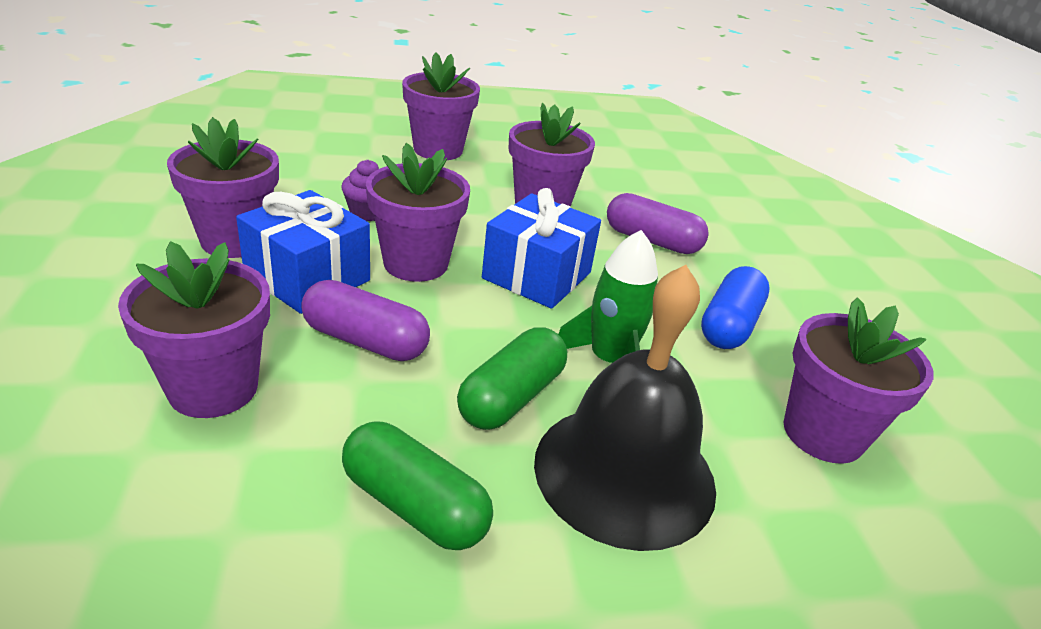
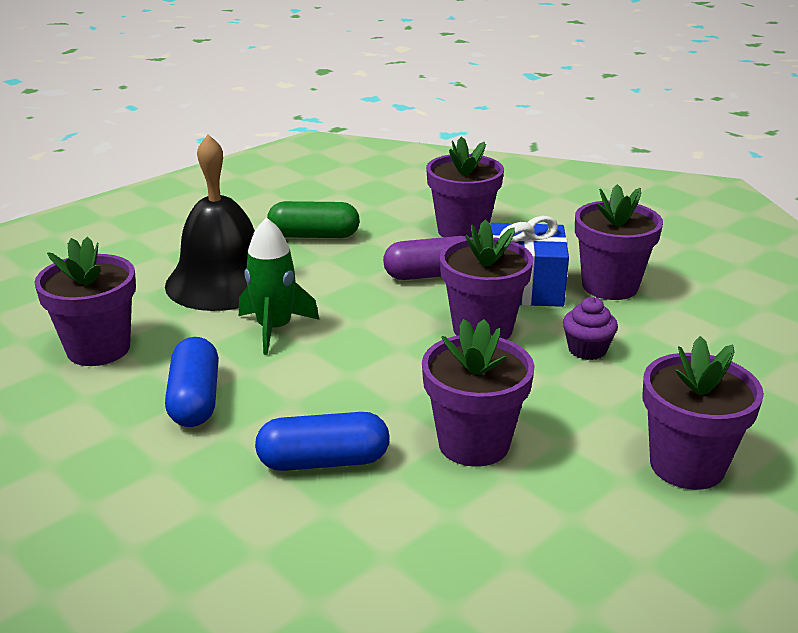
camera: 150 degrees right, 5 degrees down
green capsule [457,327,567,430] -> none
blue gift [482,188,601,309] -> none
purple capsule [607,193,709,254] -> blue capsule [255,412,390,471]

